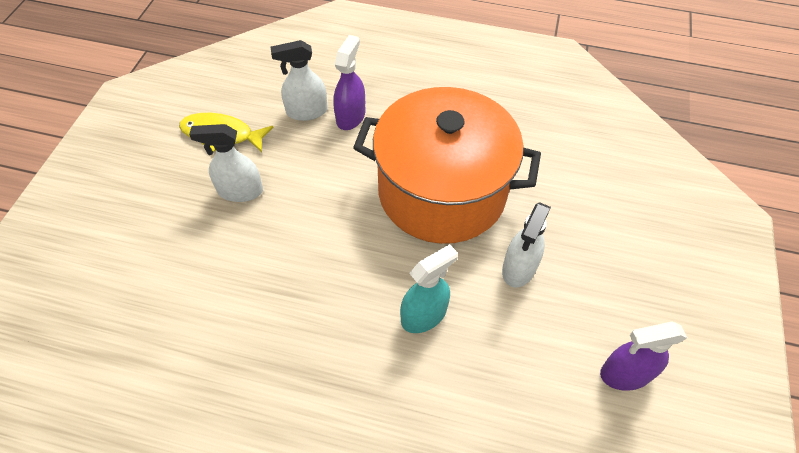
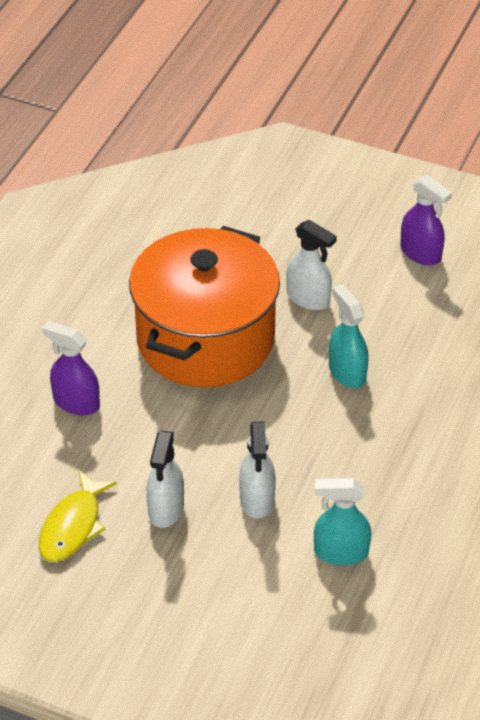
camera: 80 degrees left, 10 degrees down
white spray bottle [271,40,328,121] -> white spray bottle moved to [239,422,276,519]
purple spray bottle [600,322,687,391] -> purple spray bottle turned 45 degrees counterclockwise [400,175,452,265]
none -> turquoise spray bottle [314,478,371,565]

